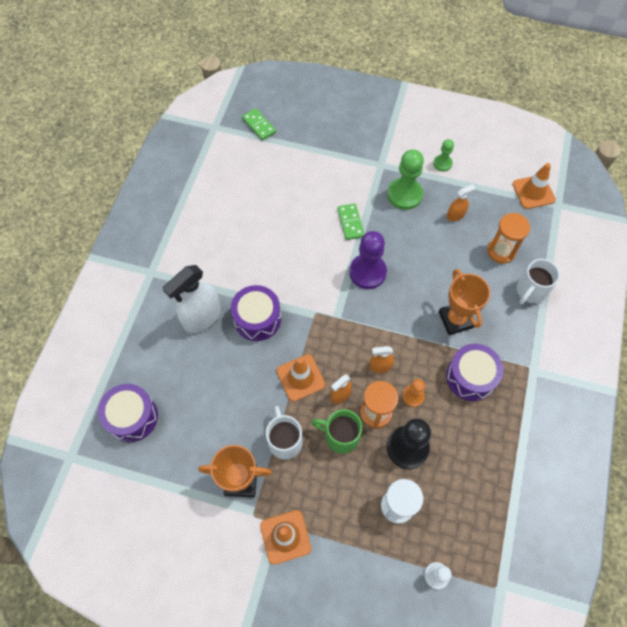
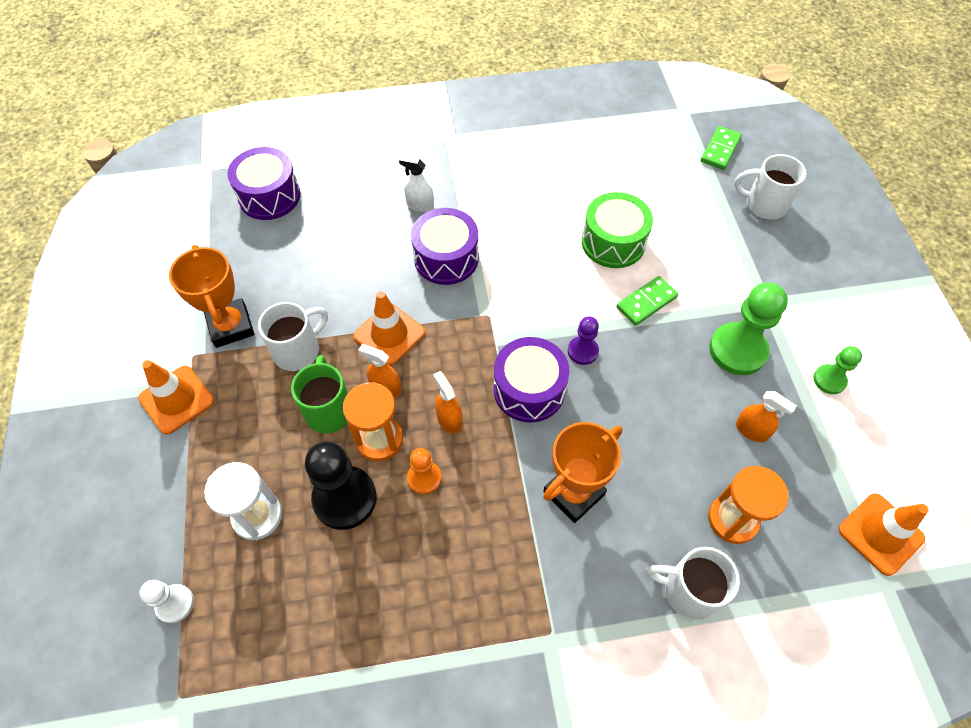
camera: 65 degrees right, 5 degrees down
white spray bottle [162,265,221,333] -> white spray bottle [399,156,434,212], size x0.50
purple pawn [349,231,387,289] -> purple pawn [568,317,599,365], size x0.54
purple drum [446,344,504,401] -> purple drum moved to [494,337,569,423]
none -> green drum [582,192,653,268]
none -> white mug [734,154,806,220]

